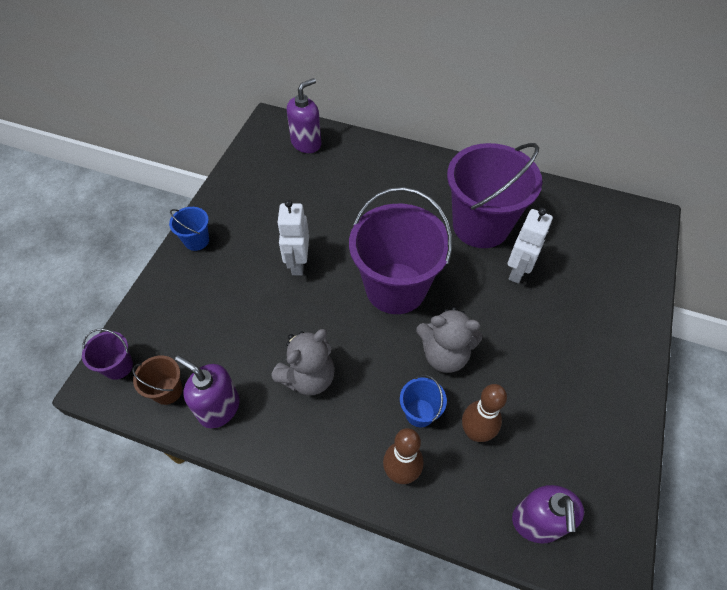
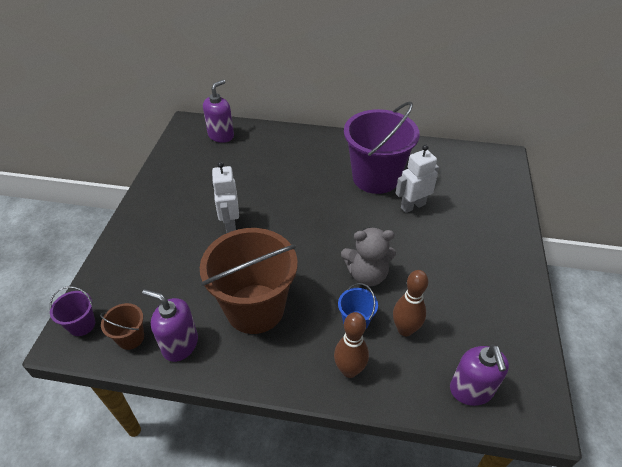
camera: 10 degrees left, 10 degrees down
blue bucket [169,207,209,251] -> none
grey teddy bear [271,329,335,395] -> brown bucket [200,228,297,334]
purple bucket [349,187,452,314] -> none
white robot [508,208,553,284] -> white robot turned 135 degrees counterclockwise [396,145,439,213]

